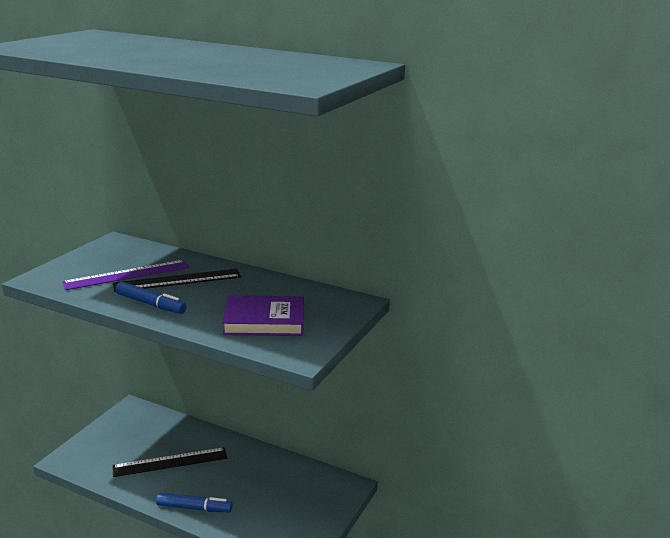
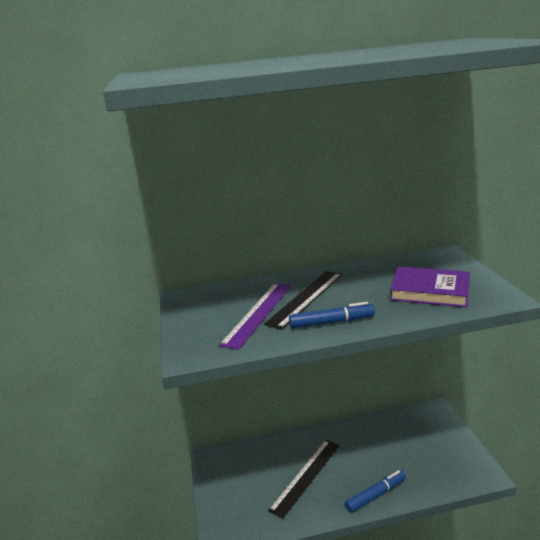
camera: 35 degrees left, 0 degrees up
purple book [222,296,304,336] -> purple book turned 60 degrees clockwise [390,266,470,307]

